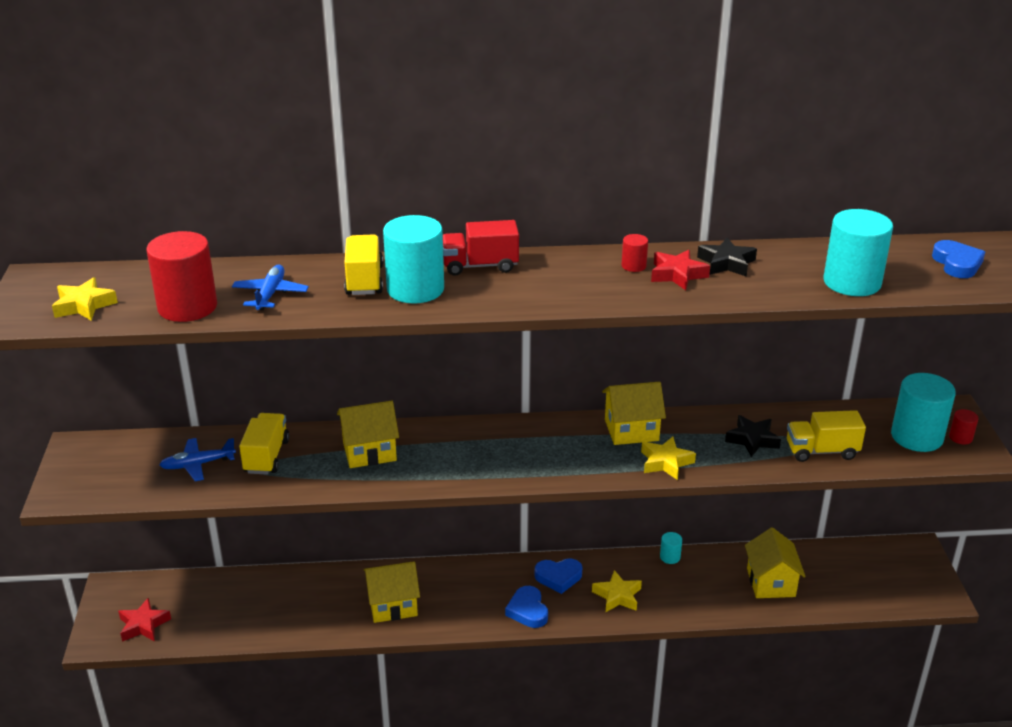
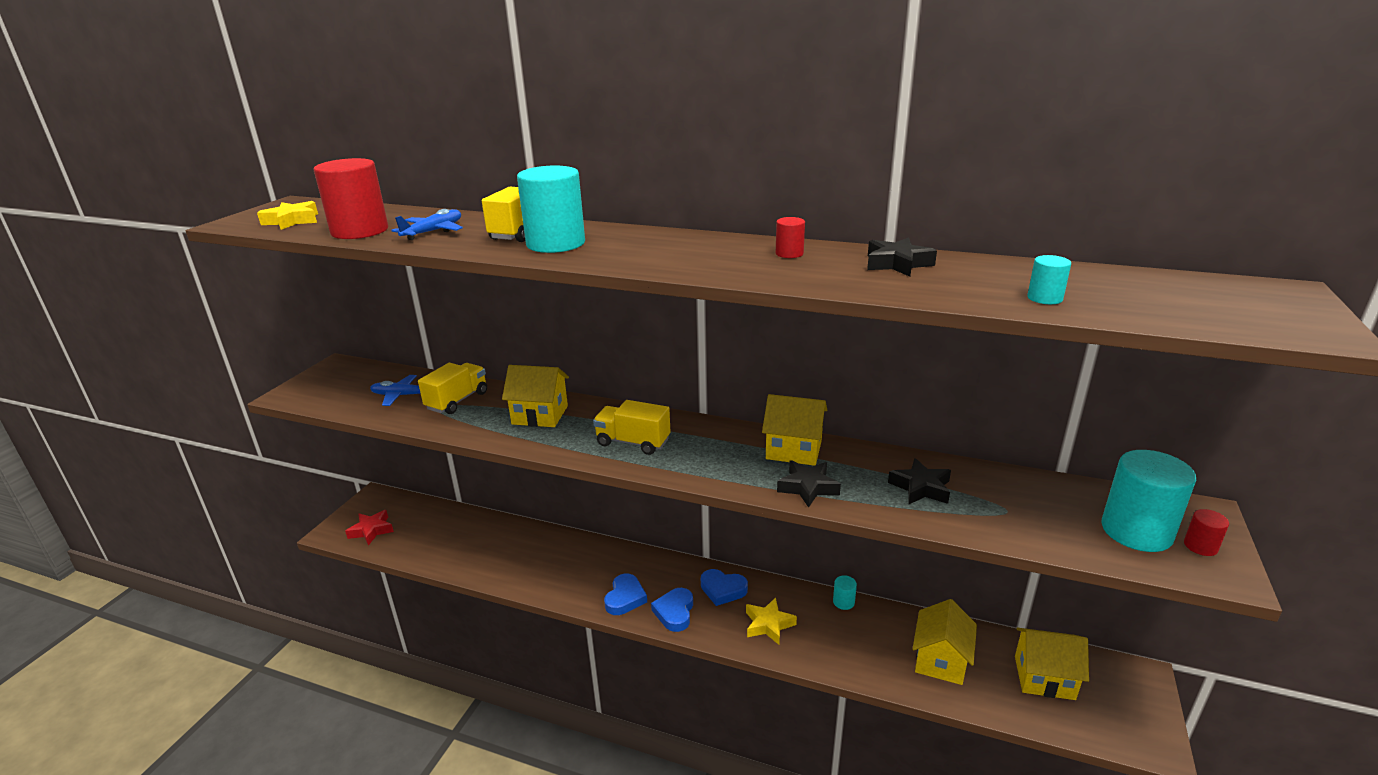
camera: 25 degrees right, 5 degrees down
yellow house [364,562,420,623] -> yellow house moved to [1015,628,1089,700]
red truck [443,220,519,276] -> none
yellow star [641,436,696,480] -> black star [777,460,841,508]
red star [651,250,710,290] -> none
yellow truck [787,410,866,462] -> yellow truck moved to [593,400,671,455]
turquoise cylinder [824,209,893,296] -> turquoise cylinder [1027,255,1071,304], size x0.45
blue heart [932,240,985,278] -> blue heart moved to [604,573,647,615]

